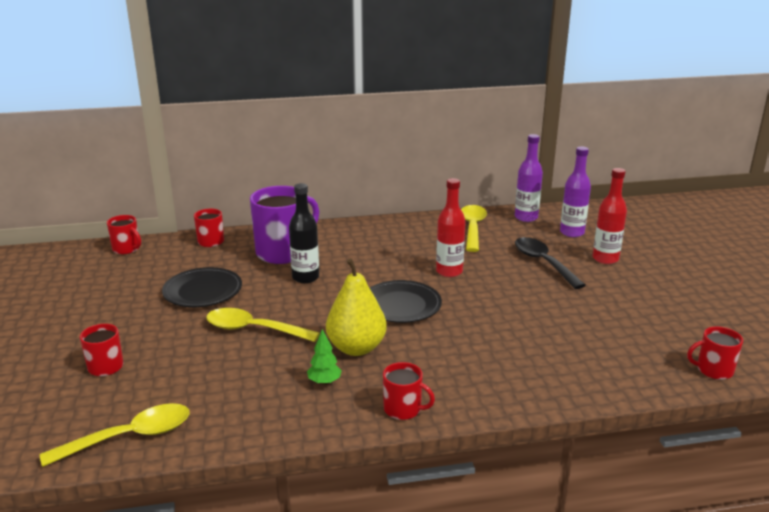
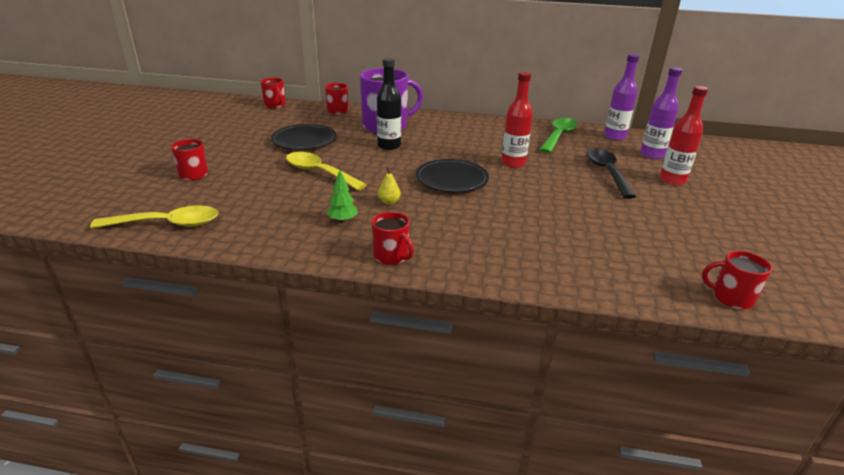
camera: 20 degrees right, 5 degrees up
yellow pear [326,259,387,356] -> yellow pear [378,167,401,205], size x0.42
yellow spoon [461,205,487,252] -> green spoon [540,118,578,153]

